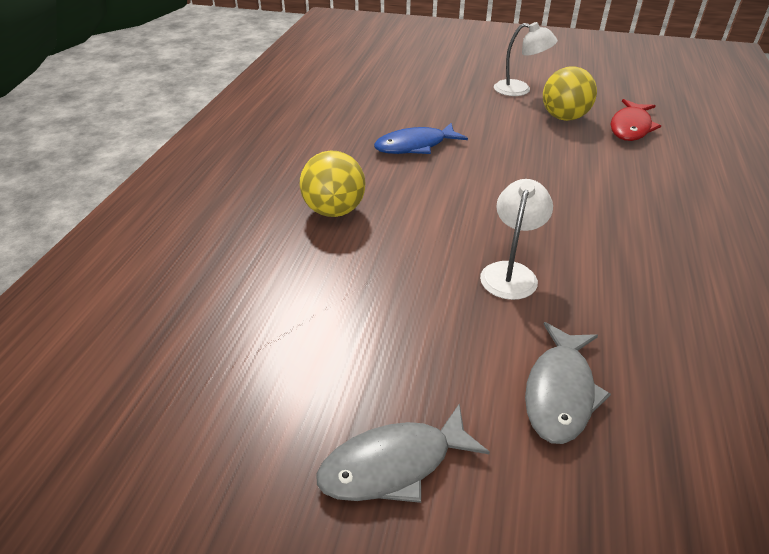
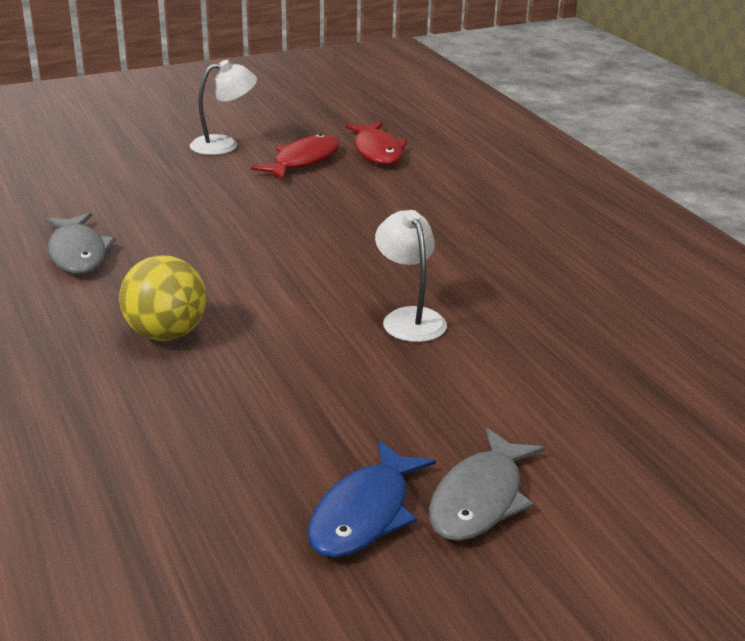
camera: 40 degrees left, 10 degrees down
blue fish [374,123,468,154] -> blue fish moved to [308,440,436,558]
grey fish [525,322,611,444] -> grey fish moved to [45,213,116,274]
yellow ball [543,66,597,121] -> red fish [251,134,340,180]

